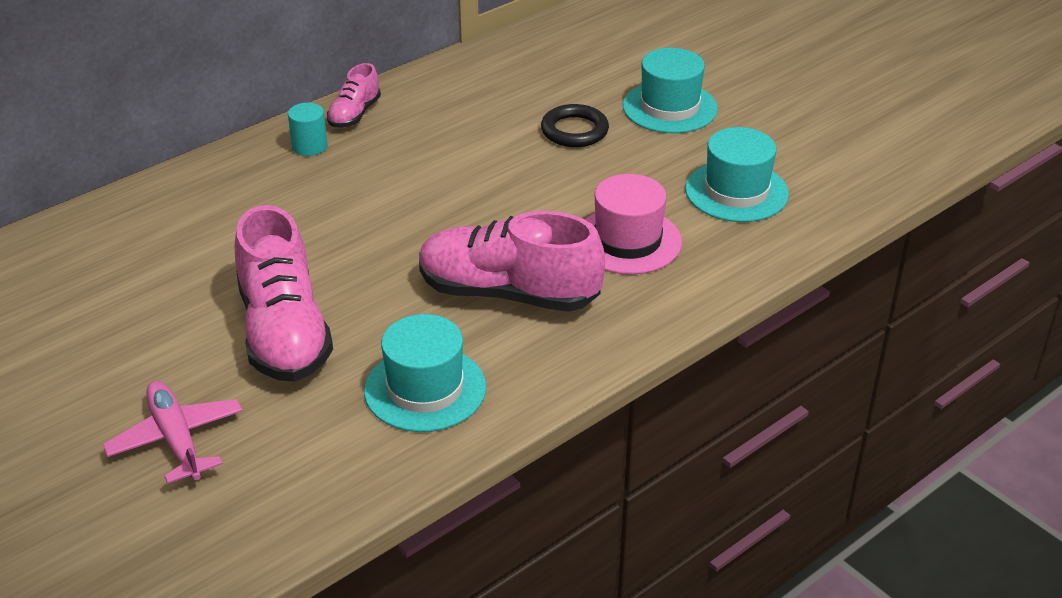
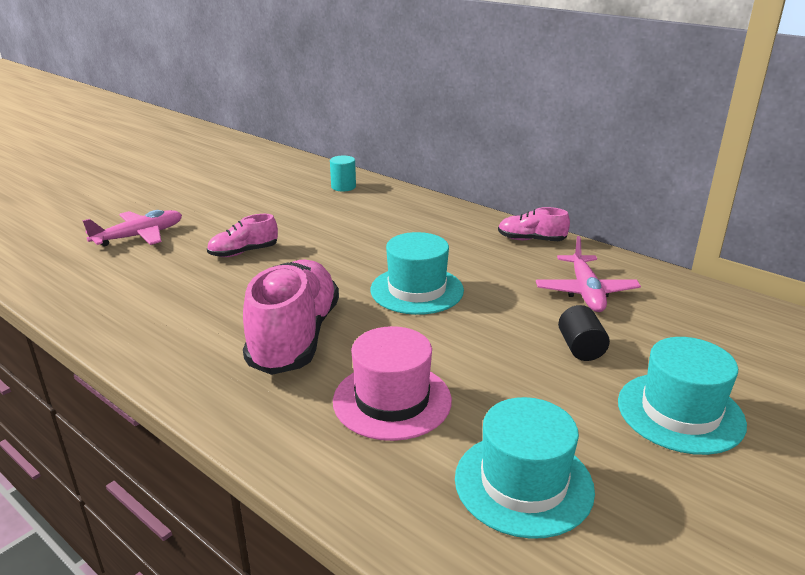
camera: 80 degrees right, 10 degrees down
pink shoe [235,205,333,382] -> pink shoe [207,214,278,257], size x0.50
turquoise cylinder [288,103,327,156] -> turquoise cylinder moved to [330,156,356,191]
turquoise hat [364,314,486,432] -> turquoise hat moved to [371,232,464,315]
black ring [541,104,609,147] -> black cylinder [558,305,610,361]
none -> pink plane [536,236,641,312]

